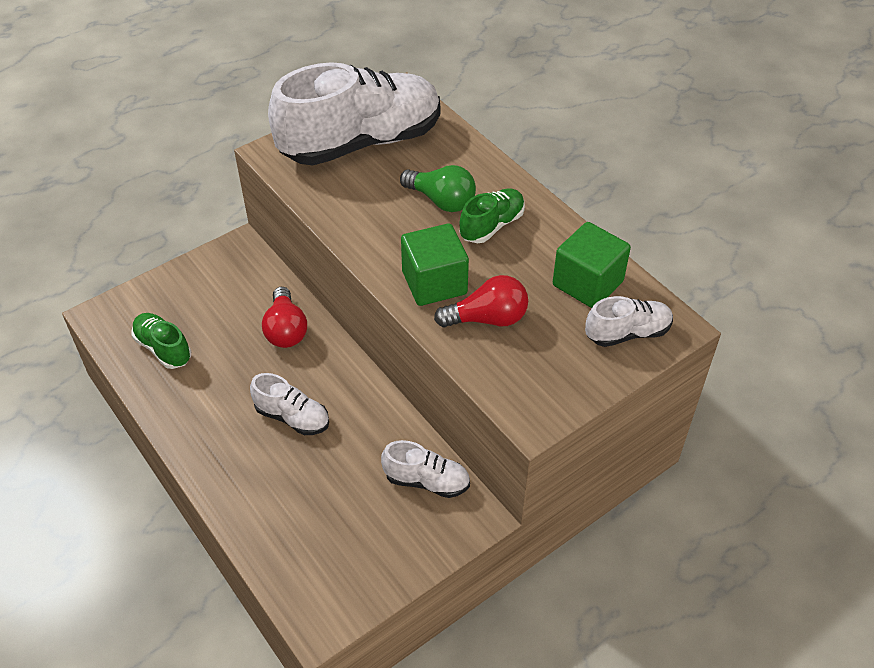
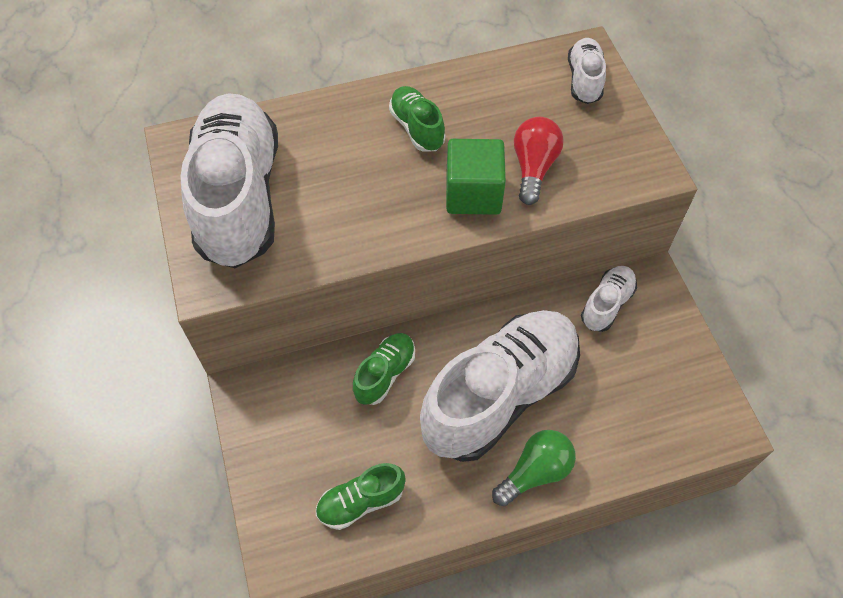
camera: 70 degrees left, 10 degrees up
white shoe [250,373,329,435] -> white shoe [420,310,580,462], size x2.24
red light bulb [262,287,307,348] -> green shoe [353,333,415,405]
green light bulb [400,165,476,212] -> green light bulb moved to [492,430,576,506]
green cube [553,222,631,308] -> none

